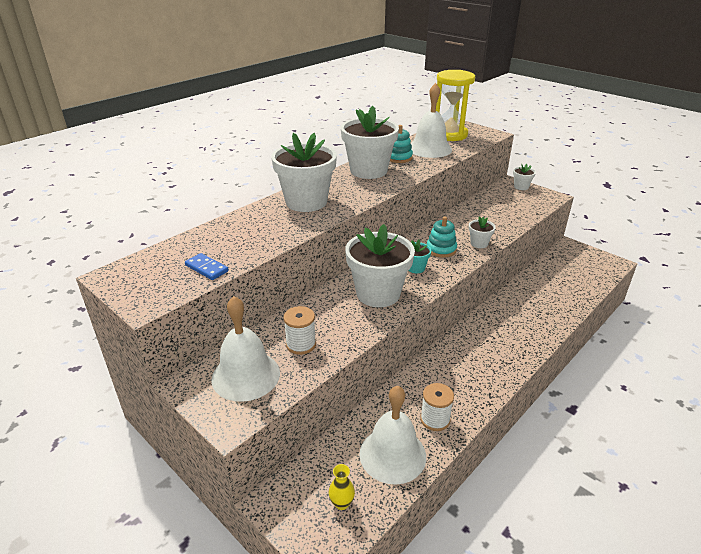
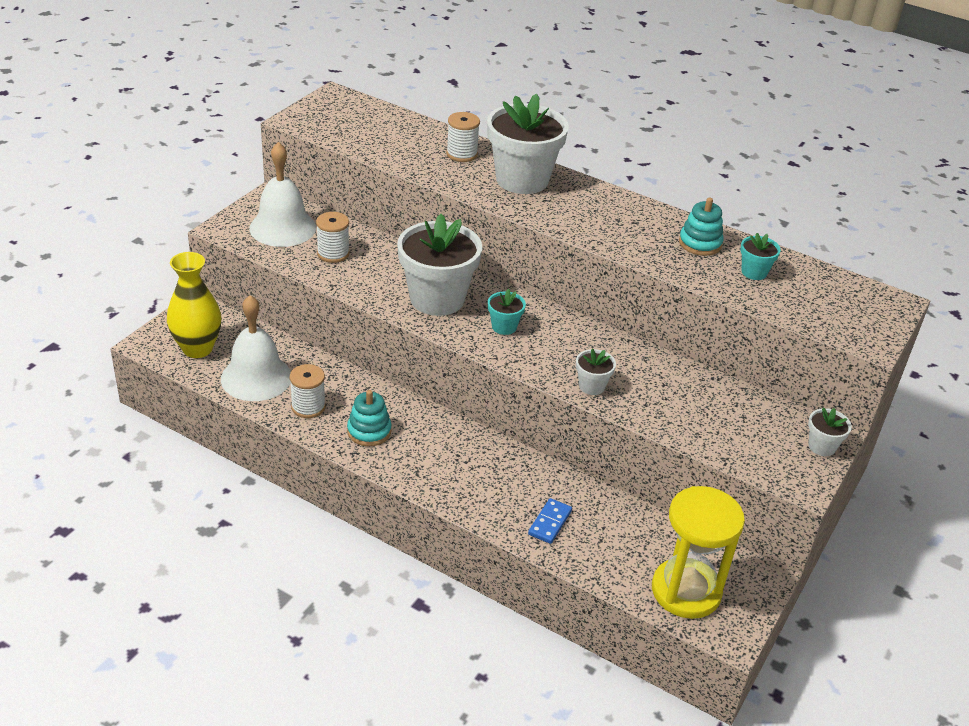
camera: 75 degrees right, 5 degrees up
blue domino [185,253,229,280] -> blue domino moved to [528,498,572,544]
yellow vase [329,464,355,510] -> yellow vase [167,252,221,358], size x2.14
white flower pot [341,106,399,179] -> none
white bell [411,83,452,158] -> turquoise flower pot [740,233,781,280]
turquoise stacking toy [427,217,457,258] -> turquoise stacking toy moved to [347,390,392,446]
yellow hourglass [436,70,475,141] -> yellow hourglass moved to [652,486,745,619]
none -> white spool [446,112,480,162]

